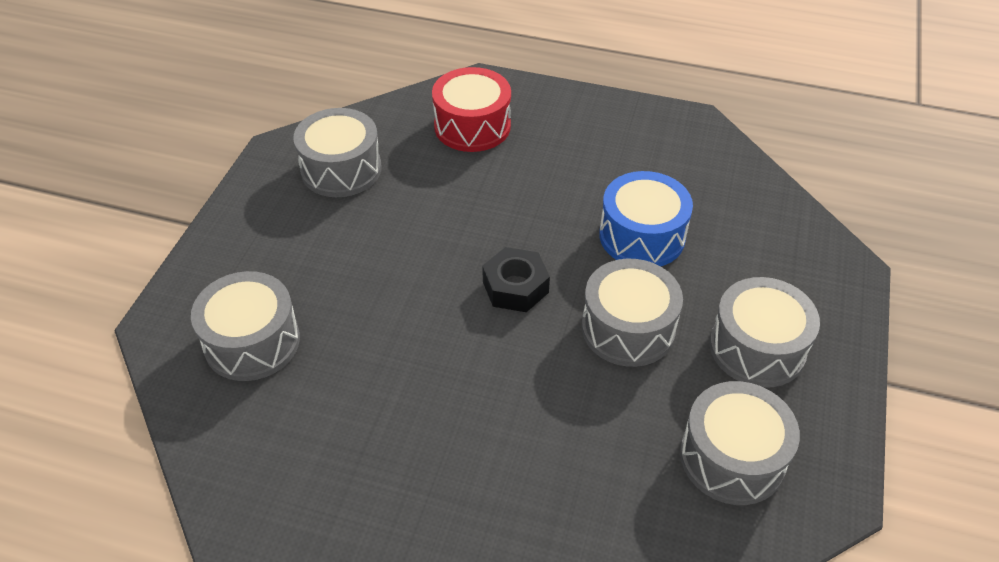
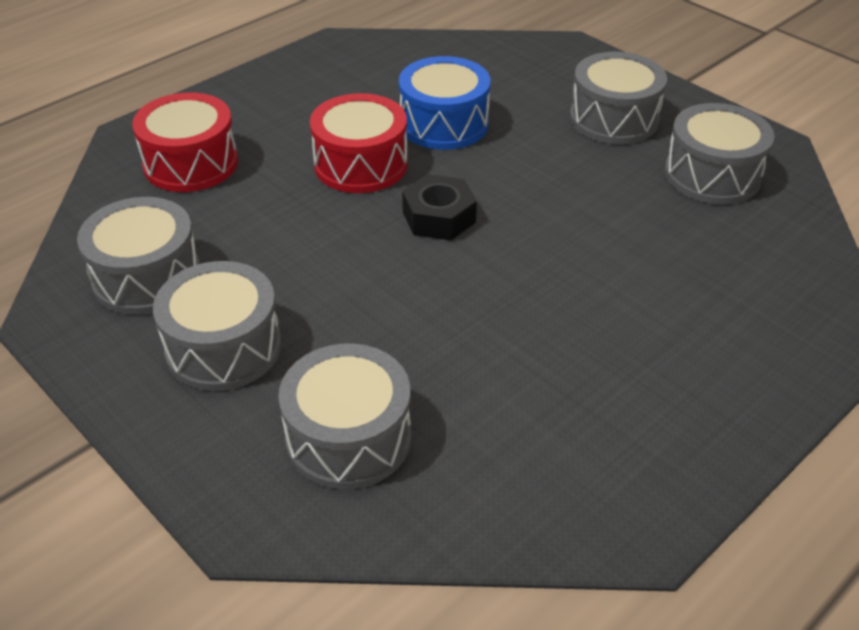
camera: 60 degrees left, 5 degrees down
grey drum [582,259,683,367] -> grey drum moved to [153,261,282,391]
none -> red drum [310,93,408,193]

